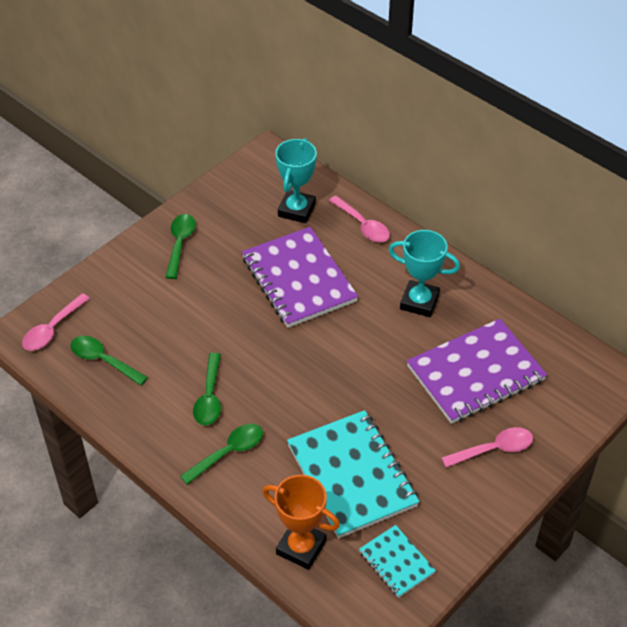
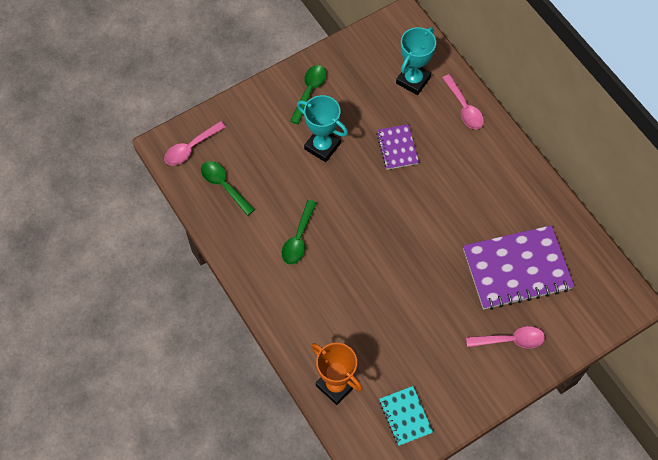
camera: 15 degrees right, 15 degrees up
green spoon [180,424,263,485] -> none
purple notebook [242,227,358,328] -> purple notebook [376,124,419,170], size x0.51
turquoise notebook [287,410,420,539] -> none
turquoise trophy [389,230,460,317] -> turquoise trophy moved to [297,95,348,162]

